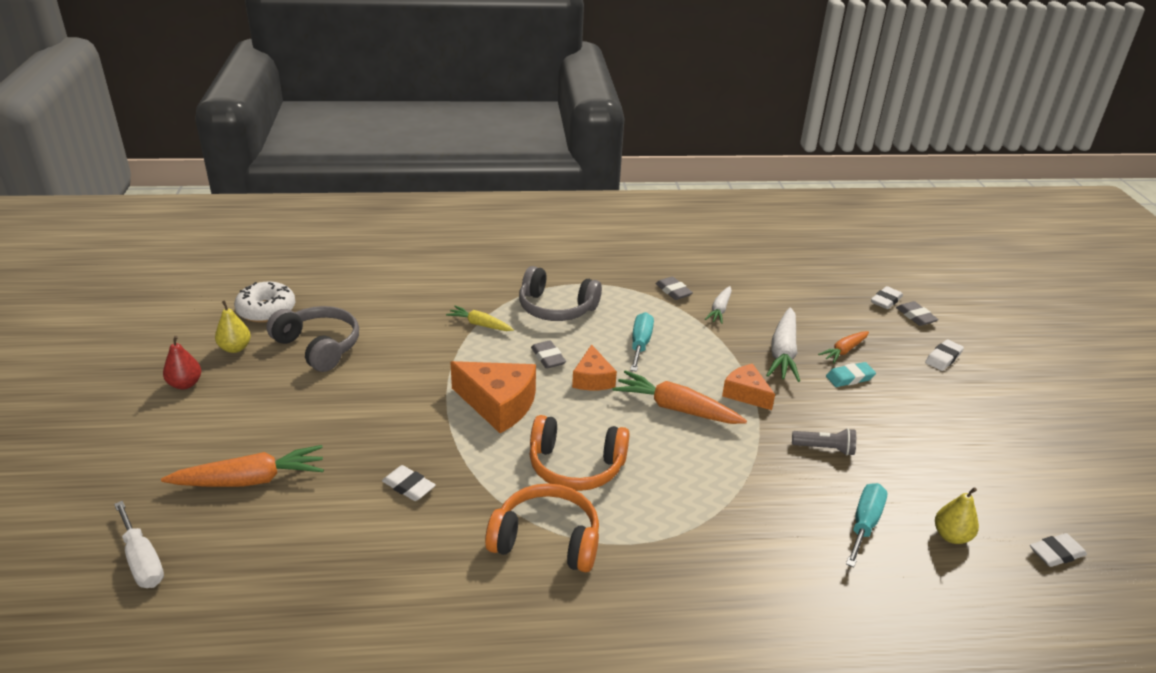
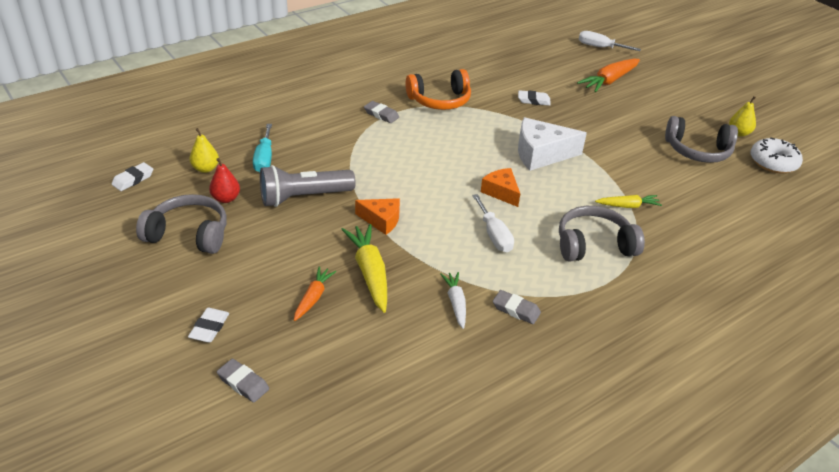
camera: 150 degrees right, 5 degrees up
red pear [163,336,201,389] -> red pear moved to [209,158,240,203]
orange cheese [450,361,536,433] -> white cheese [518,117,587,171]
orange headphones [530,415,630,491] -> none
grey eraser [531,340,566,369] -> grey eraser moved to [364,101,399,123]
orange carrot [612,370,747,424] -> none
turquoise screwdriver [630,312,654,372] -> white screwdriver [472,194,514,252]
white carrot [766,307,800,382] -> yellow carrot [341,224,387,313]
grey flashlight [792,428,856,456] -> grey flashlight [260,165,356,207], size x1.88
turquoise eraser [826,362,876,387] -> none
white eraser [871,286,903,309] -> none
none -> grey headphones [136,194,227,254]

